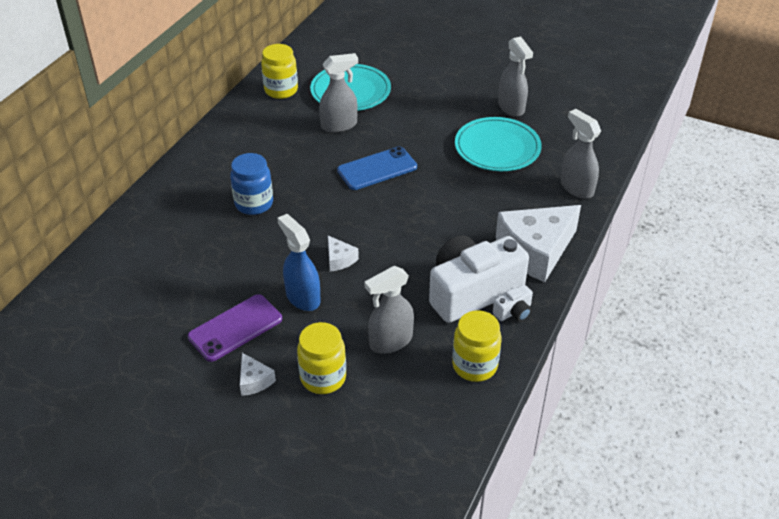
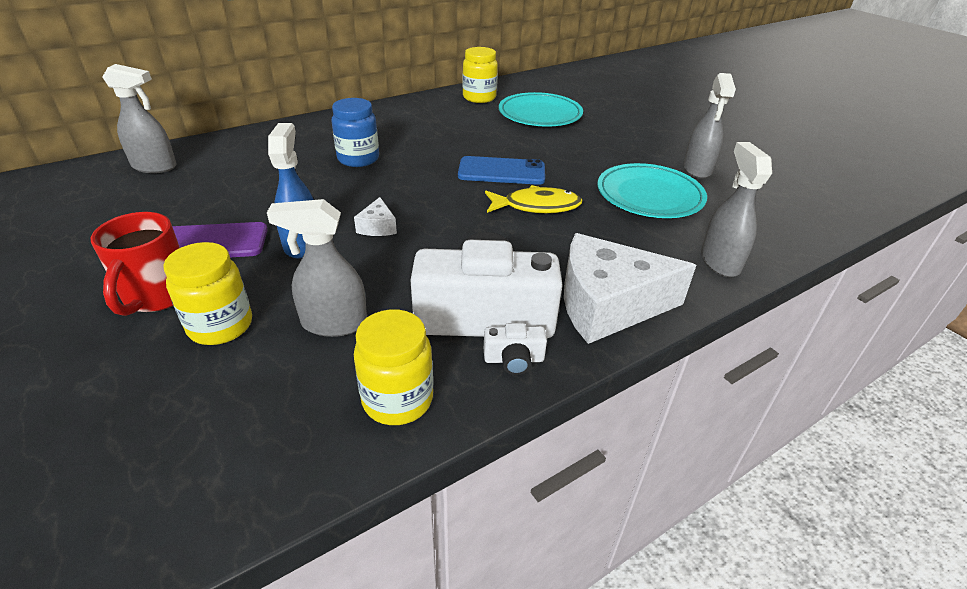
camera: 30 degrees right, 5 degrees down
white cheese [240,353,276,396] -> red mug [91,212,180,316]
grey spray bottle [319,53,358,133] -> grey spray bottle moved to [103,64,177,173]
none -> yellow fish [485,185,582,213]

